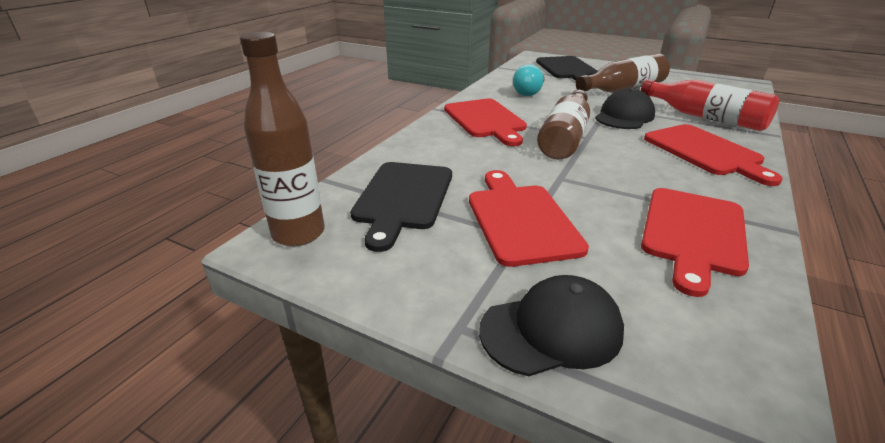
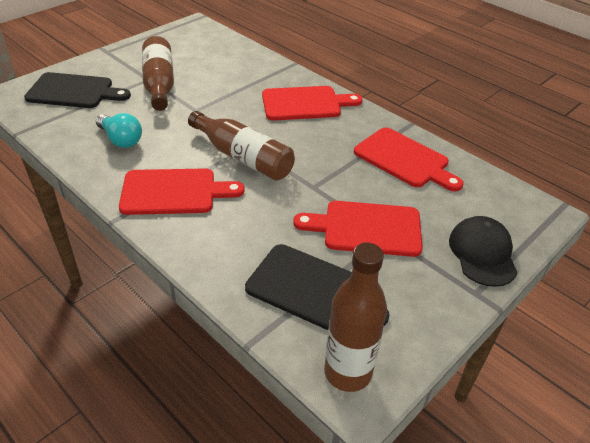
camera: 75 degrees left, 10 degrees up
black cap [595,88,655,129] -> none
red bottle [641,79,779,131] -> none

